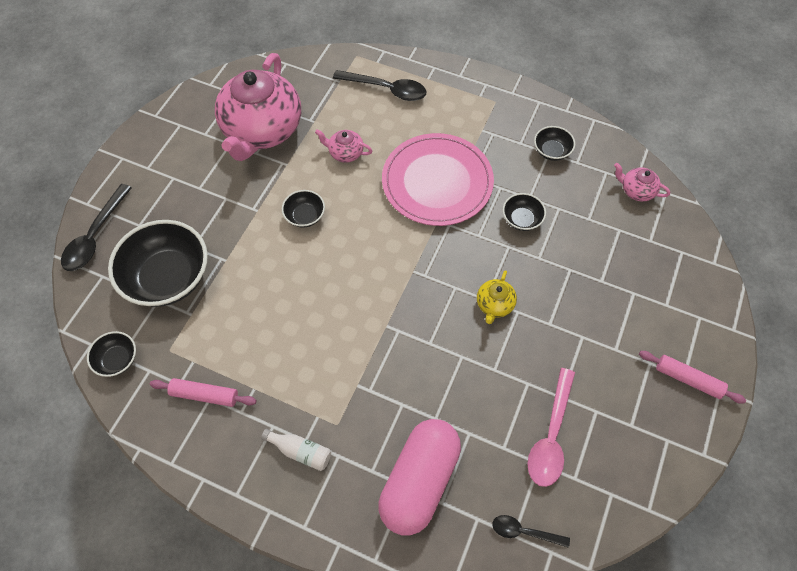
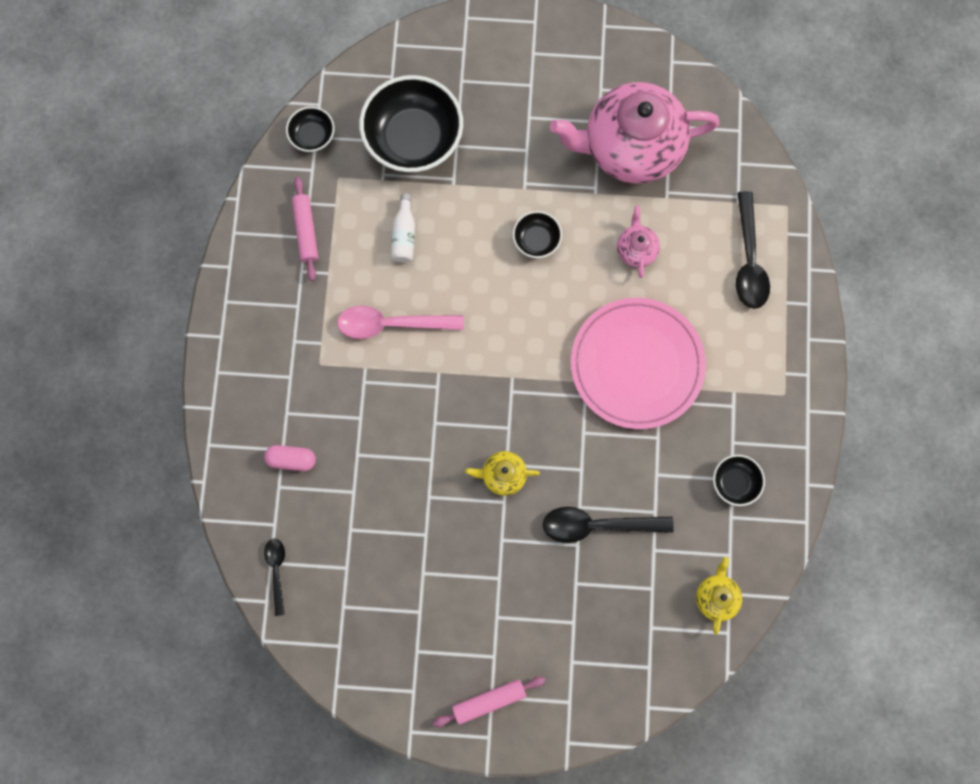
camera: 70 degrees right, 15 degrees up
black spoon [61,184,132,271] -> black spoon moved to [543,507,674,543]
white bottle [261,429,331,471] -> white bottle moved to [391,194,415,263]
pink capsule [378,419,461,535] -> pink capsule [264,445,316,471], size x0.44
black bowl [503,193,546,231] -> none
pink spoon [527,368,575,487] -> pink spoon moved to [337,306,464,339]
pink teapot [614,163,670,202] -> yellow teapot [696,557,742,635]
pink rolling pin [639,351,746,404] -> pink rolling pin turned 60 degrees clockwise [433,677,545,727]

